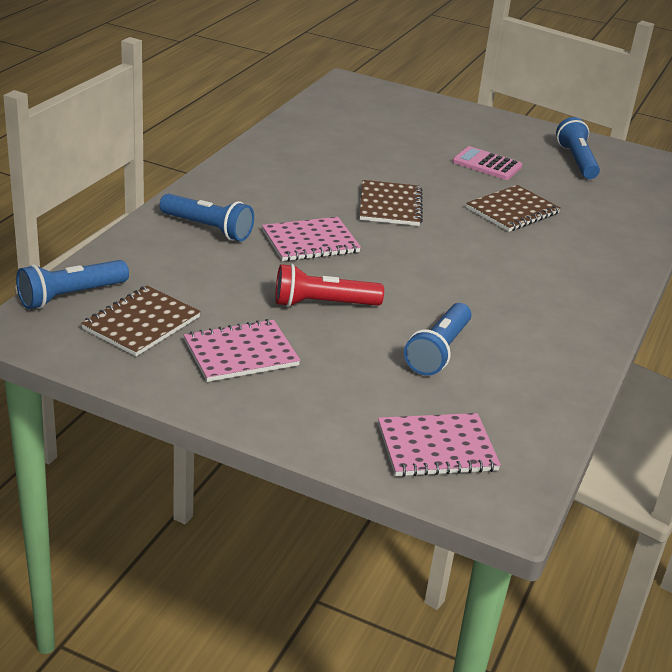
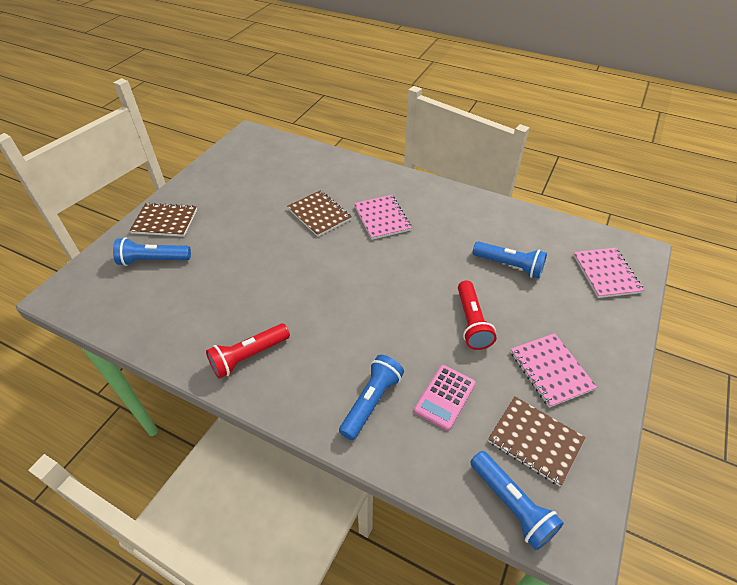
camera: 85 degrees left, 15 degrees up
pink notebook [262,217,361,261] -> pink notebook moved to [354,195,412,240]
brown notebook [360,180,423,226] -> brown notebook moved to [129,203,197,237]
pink calculator [452,146,522,180] -> pink calculator moved to [414,365,476,431]
blue flashlight [556,117,600,179] -> blue flashlight moved to [113,238,191,266]
none -> red flashlight [206,324,290,379]

